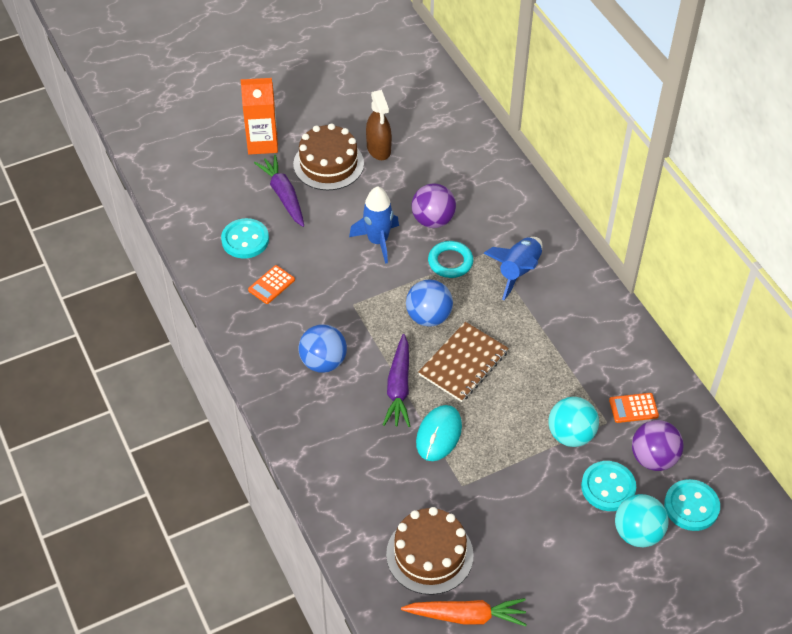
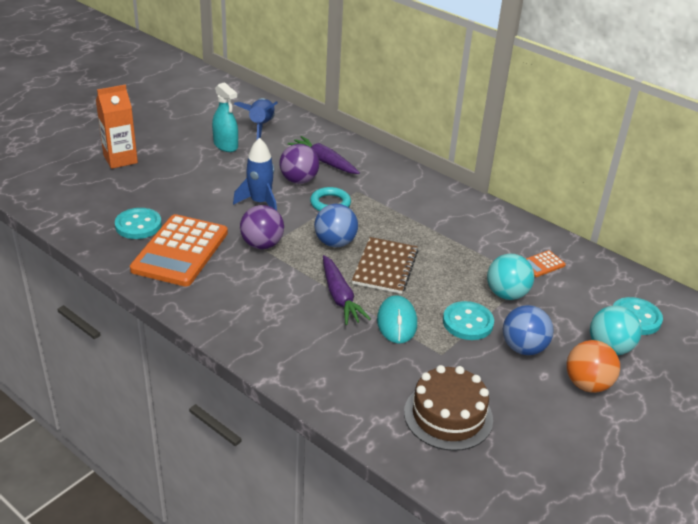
camera: 25 degrees left, 15 degrees down
orange calculator [248,265,295,304] -> orange calculator [130,214,228,287], size x2.40
purple carrot [254,155,304,227] -> purple carrot moved to [288,136,360,174]
brown cake [293,123,364,190] -> none
blue ball [298,325,347,373] -> blue ball moved to [503,305,554,355]
brown spray bottle [366,90,392,160] -> turquoise spray bottle [212,82,238,152]
orange carrot [401,598,527,626] -> none
blue rocket [484,237,542,300] -> blue rocket moved to [234,98,278,140]
turquoise button [581,461,636,511] -> turquoise button moved to [443,301,494,340]
purple ball [632,420,684,471] -> purple ball moved to [240,205,284,249]
none -> orange ball [566,340,620,393]

